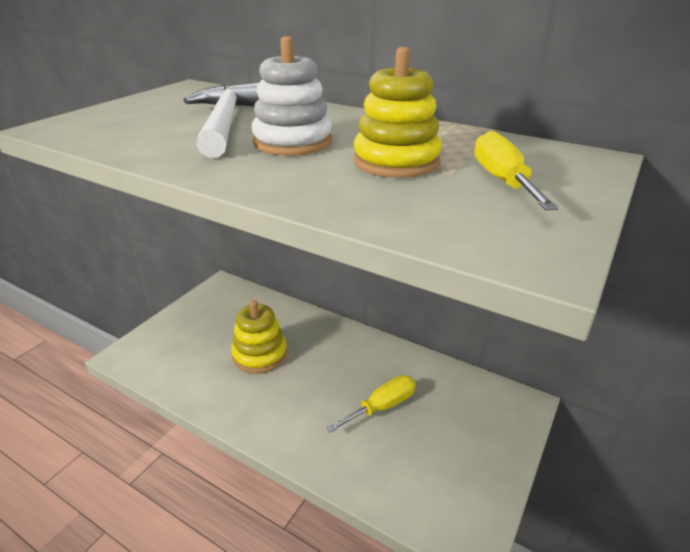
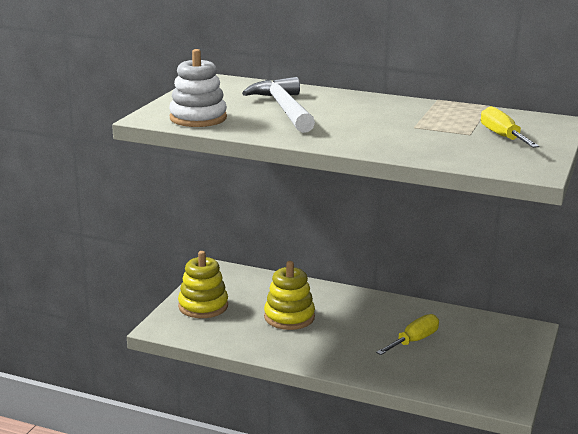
camera: 10 degrees left, 10 degrees down
white stacking toy [251,36,332,156] -> white stacking toy moved to [169,49,227,127]
yellow stacking toy [353,47,442,178] -> yellow stacking toy moved to [178,251,228,318]

